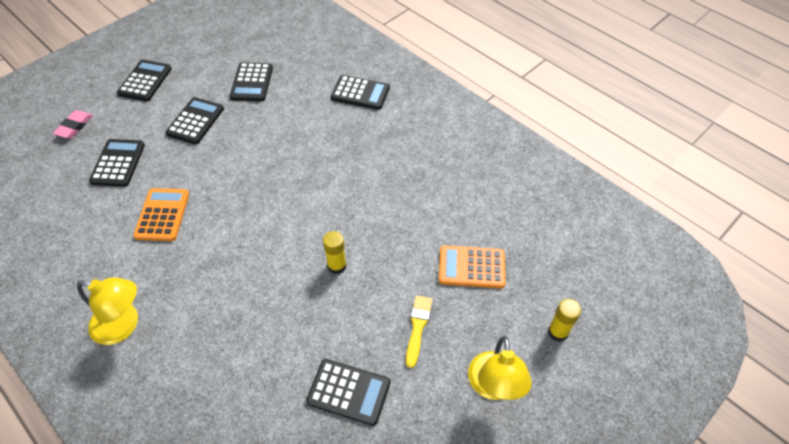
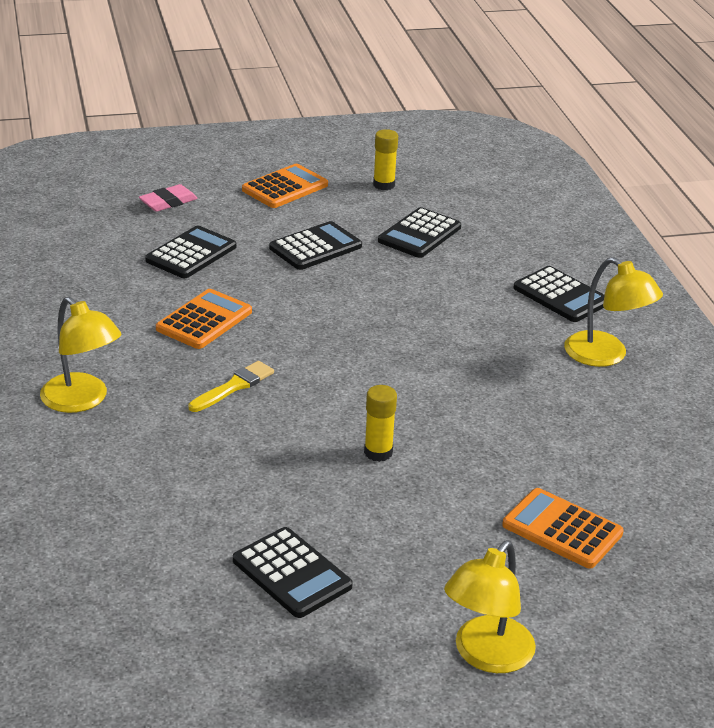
camera: 30 degrees right, 20 degrees down
black calculator [117,60,172,101] -> orange calculator [242,164,328,208]
yellow brush [406,295,432,368] -> yellow brush moved to [188,361,274,412]
yellow glue stick [548,299,581,342] -> yellow glue stick moved to [373,129,398,190]
none -> yellow lamp [564,257,663,367]

